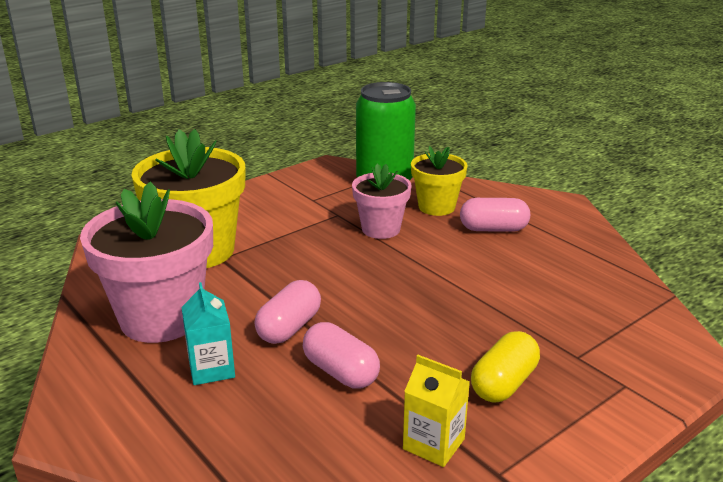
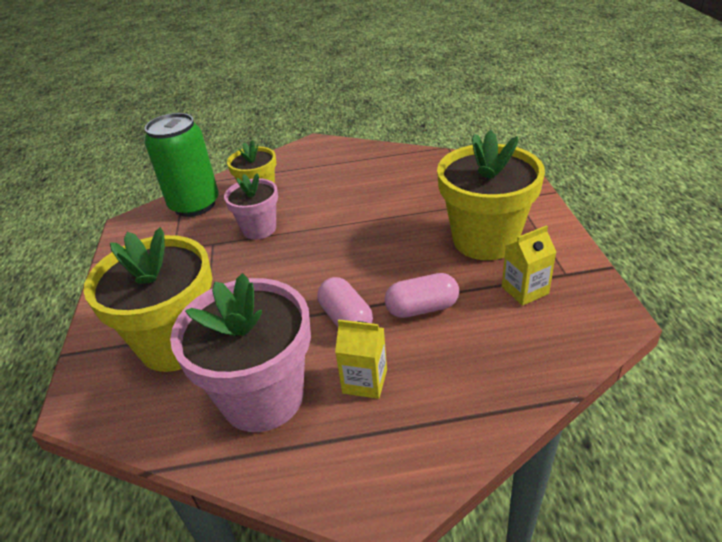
camera: 55 degrees left, 10 degrees up
turquoise carton [181,282,235,385] -> yellow carton [335,319,387,399]
pink capsule [460,198,530,232] -> none
yellow capsule [471,331,540,402] -> yellow flower pot [437,130,545,260]

